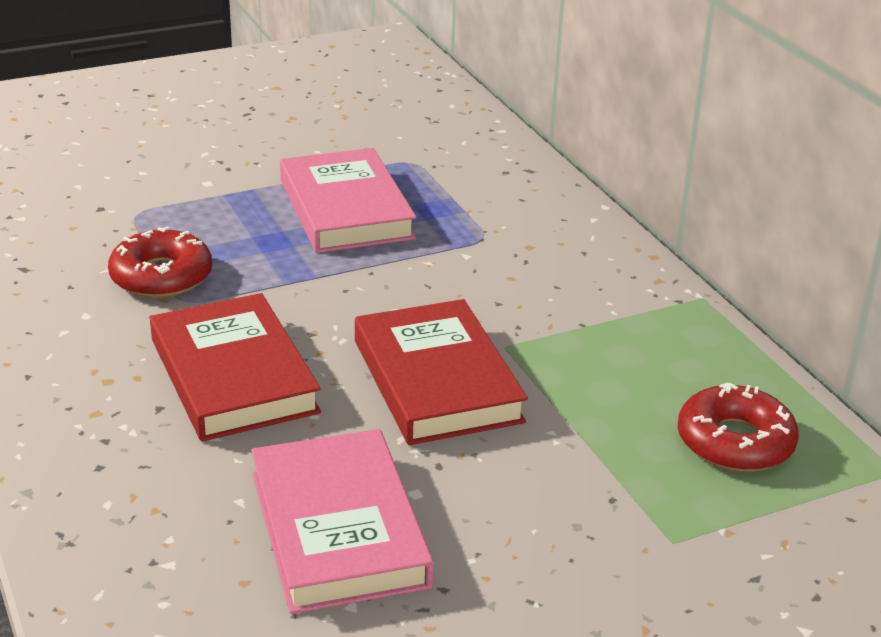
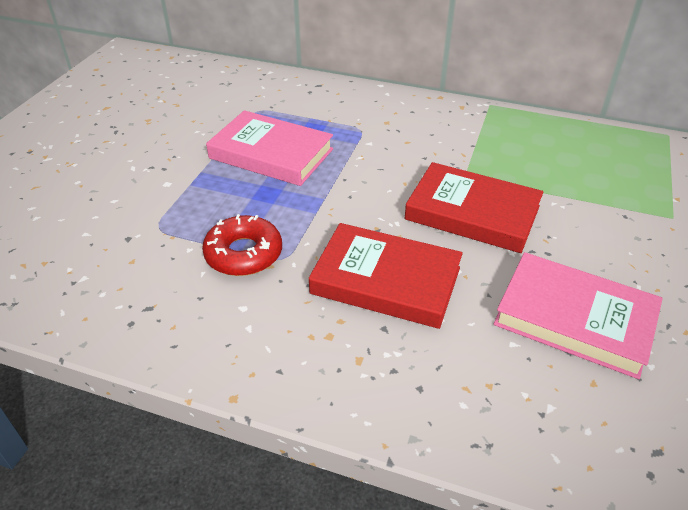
camera: 45 degrees left, 10 degrees up
red donut [678,382,799,472] -> none

